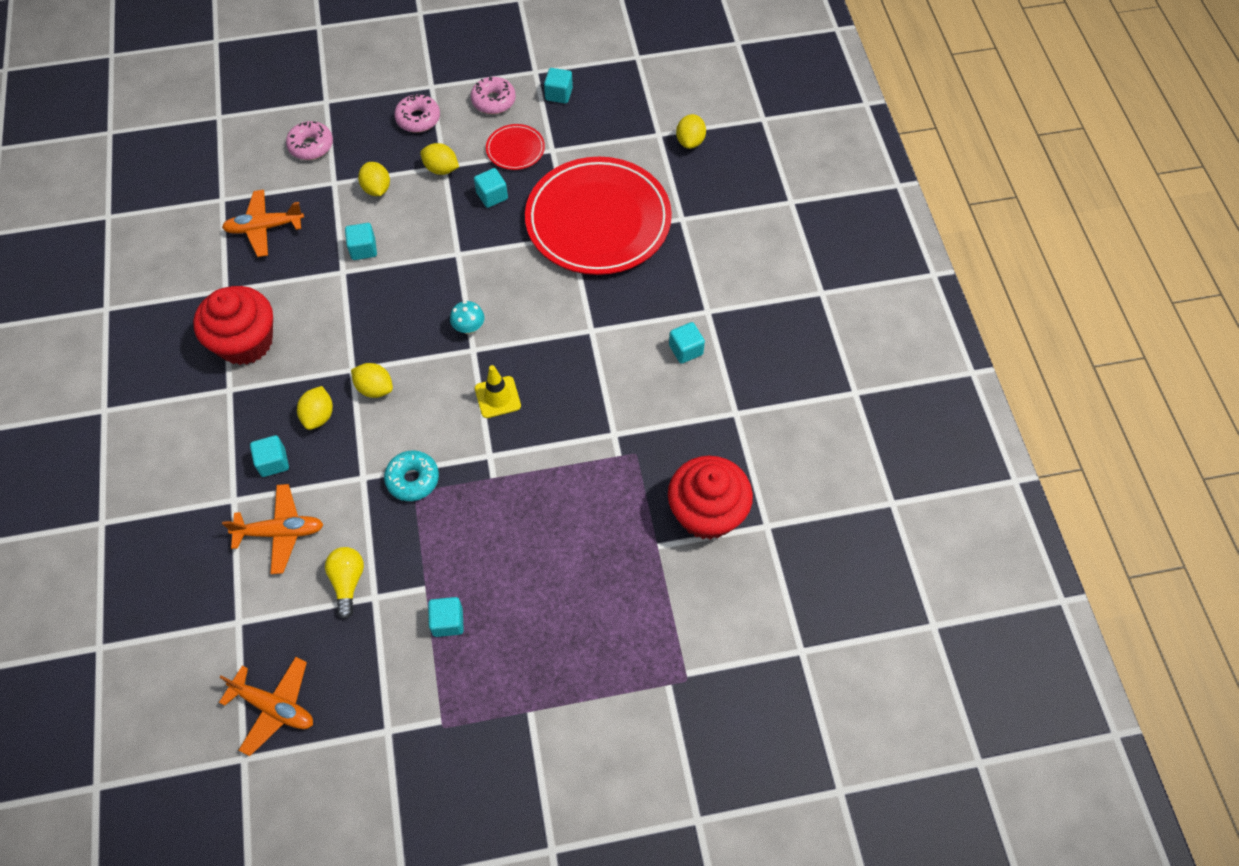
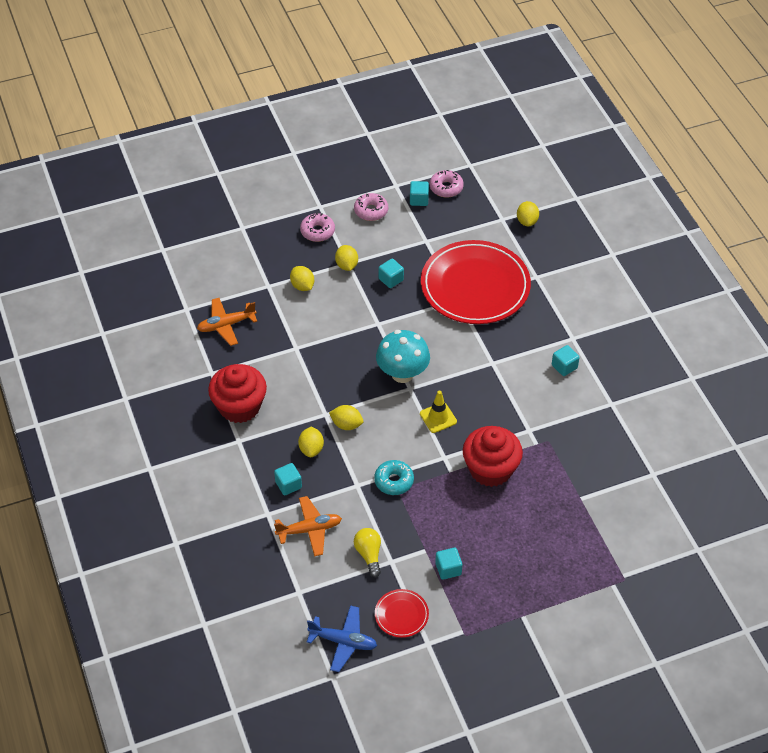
camera: 10 degrees left, 10 degrees down
orange plane [219,657,313,756] -> blue plane [307,605,377,672]
pink donut [286,121,333,160] -> pink donut moved to [430,170,464,197]
turquoise cube [345,223,377,260] -> none
yellow lemon [420,143,459,175] -> yellow lemon turned 60 degrees clockwise [335,245,358,271]
turquoise mushroom [450,301,484,334] -> turquoise mushroom [376,330,430,383], size x2.10
red plate [486,124,545,170] -> red plate moved to [375,589,429,638]
red cupcake [668,456,753,540] -> red cupcake moved to [463,426,523,487]

